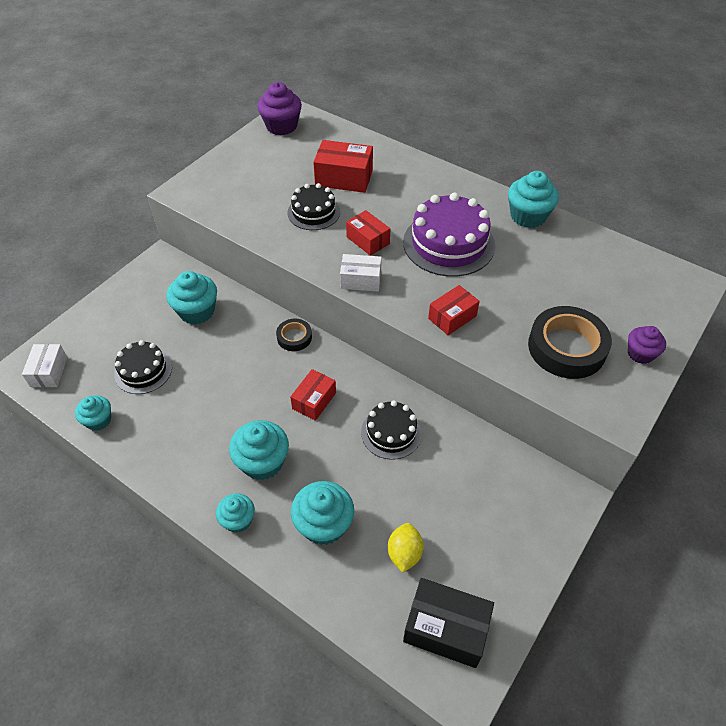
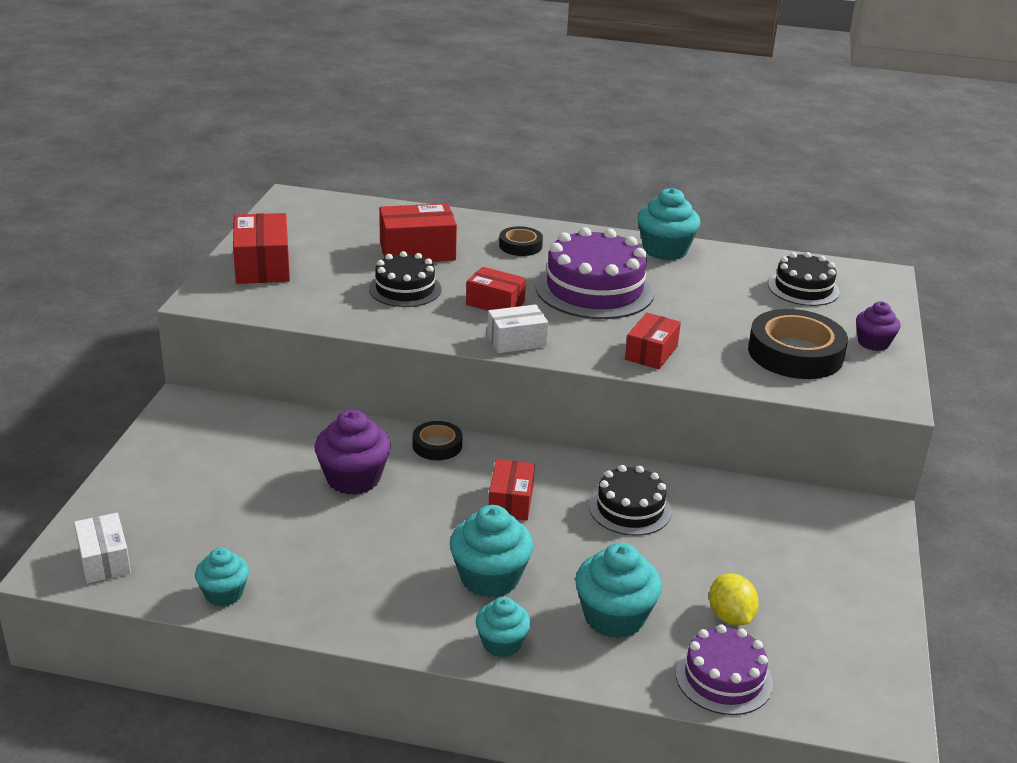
camera: 25 degrees left, 20 degrees down
black cake [114,340,172,394] -> black cake moved to [768,252,840,306]
turquoise cupcake [166,271,217,325] -> none
purple cupcake [257,82,302,135] -> purple cupcake moved to [315,410,391,495]
black box [403,578,494,668] -> none
none -> red box [233,213,290,284]
none -> black tape [499,226,543,256]
none -> purple cake [675,624,773,715]

